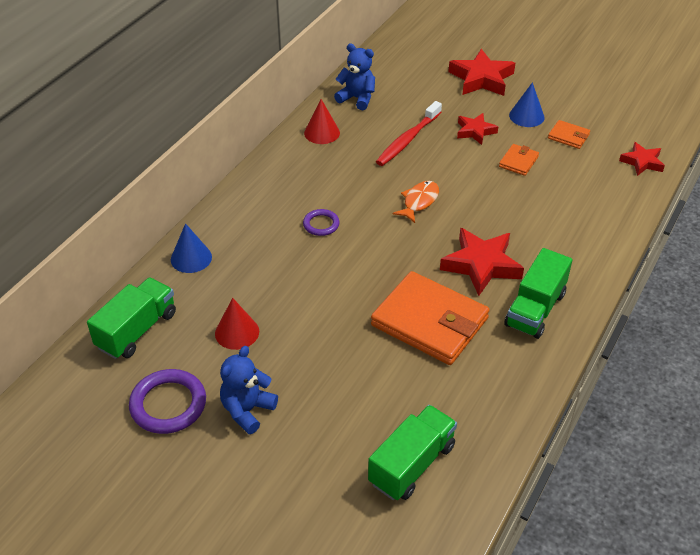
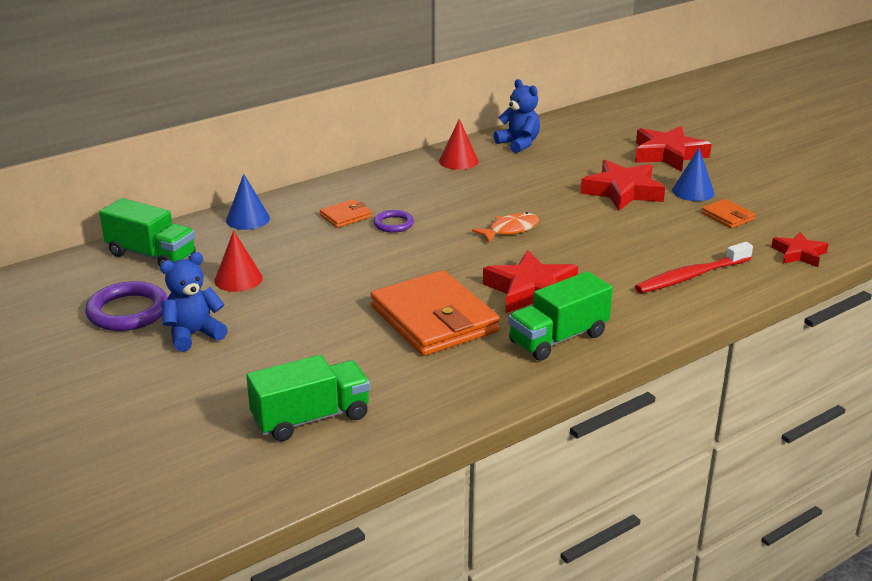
camera: 25 degrees right, 15 degrees down
green truck [87,277,176,359] -> green truck turned 60 degrees clockwise [99,198,196,266]
red toothbrush [376,101,442,166] -> red toothbrush moved to [635,242,753,293]
red star [457,113,498,145] -> red star [581,160,665,211], size x1.67
orange wallet [499,144,539,176] -> orange wallet moved to [320,199,372,228]

